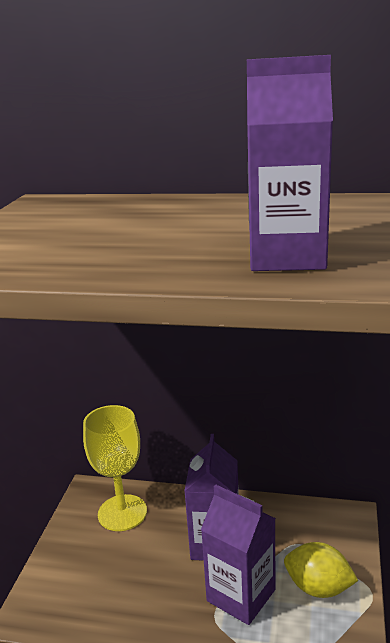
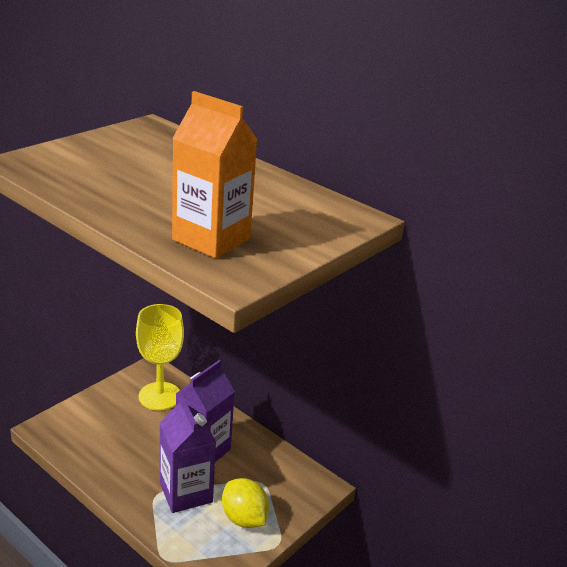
camera: 25 degrees right, 5 degrees up
purple carton [247,55,333,271] -> orange carton [172,91,258,258]

